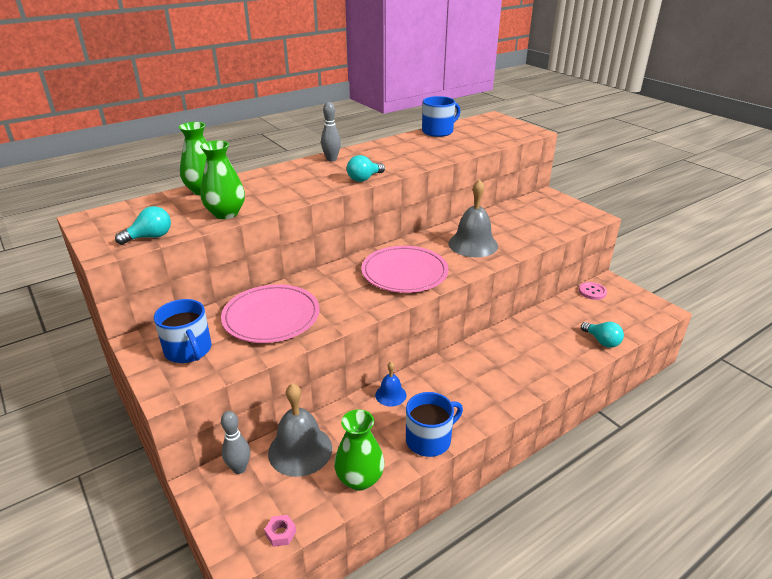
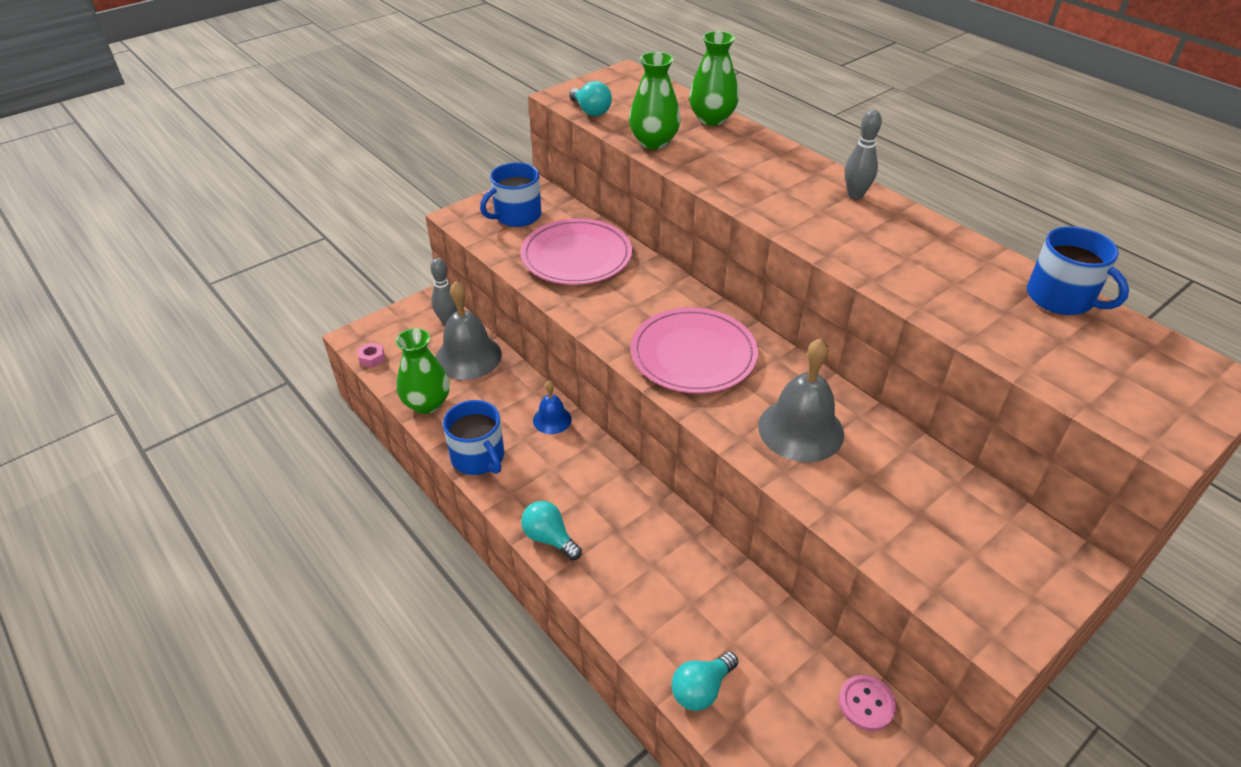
camera: 85 degrees right, 10 degrees up
turquoise light bulb [347,155,385,182] -> turquoise light bulb moved to [521,501,582,560]

